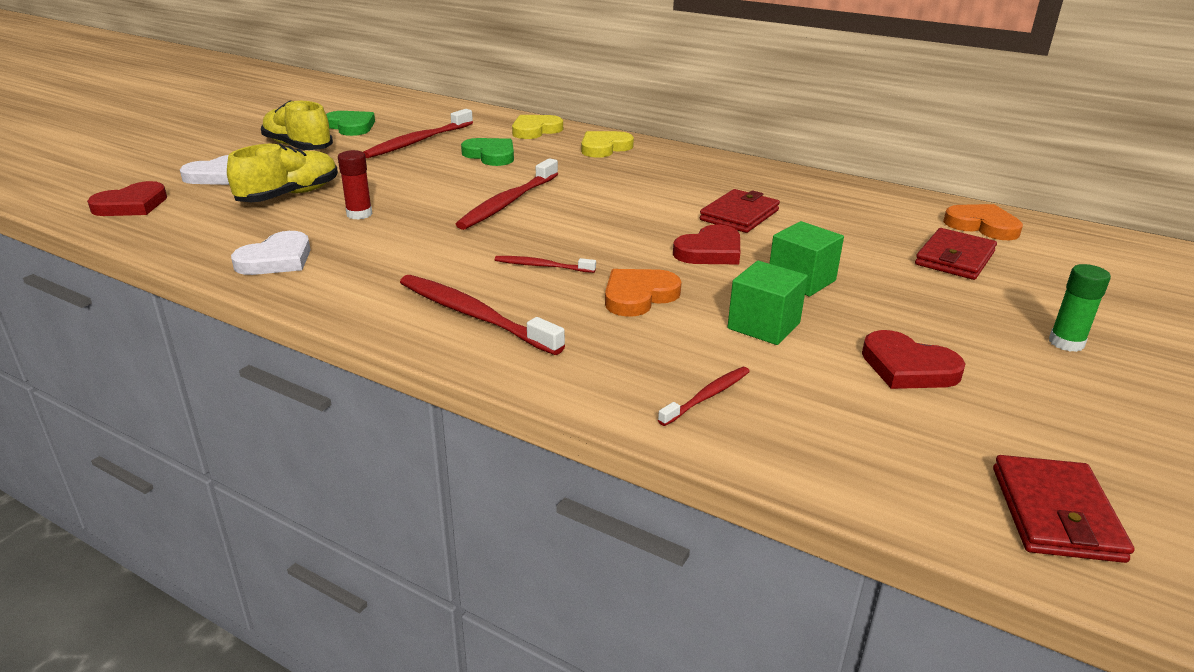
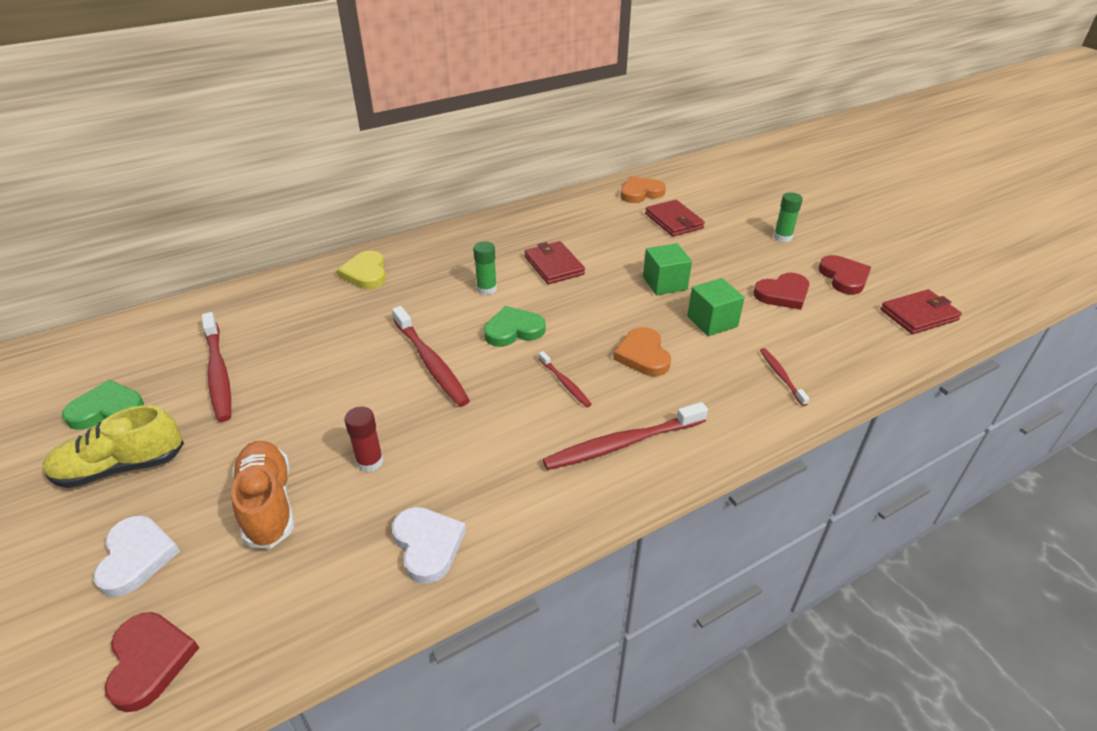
camera: 60 degrees left, 10 degrees up
yellow shoe [227,143,338,202] -> orange shoe [231,441,294,548]
green heart [461,138,514,166] -> green heart moved to [484,306,546,347]
red toothbrush [495,256,596,273] -> red toothbrush turned 75 degrees counterclockwise [539,351,592,407]
yellow heart [512,115,563,139] -> none
red heart [673,224,740,264] -> red heart moved to [818,255,871,295]
red wallet [993,455,1134,563] -> red wallet turned 60 degrees counterclockwise [880,289,962,334]
none -> green glue stick [473,241,497,295]

